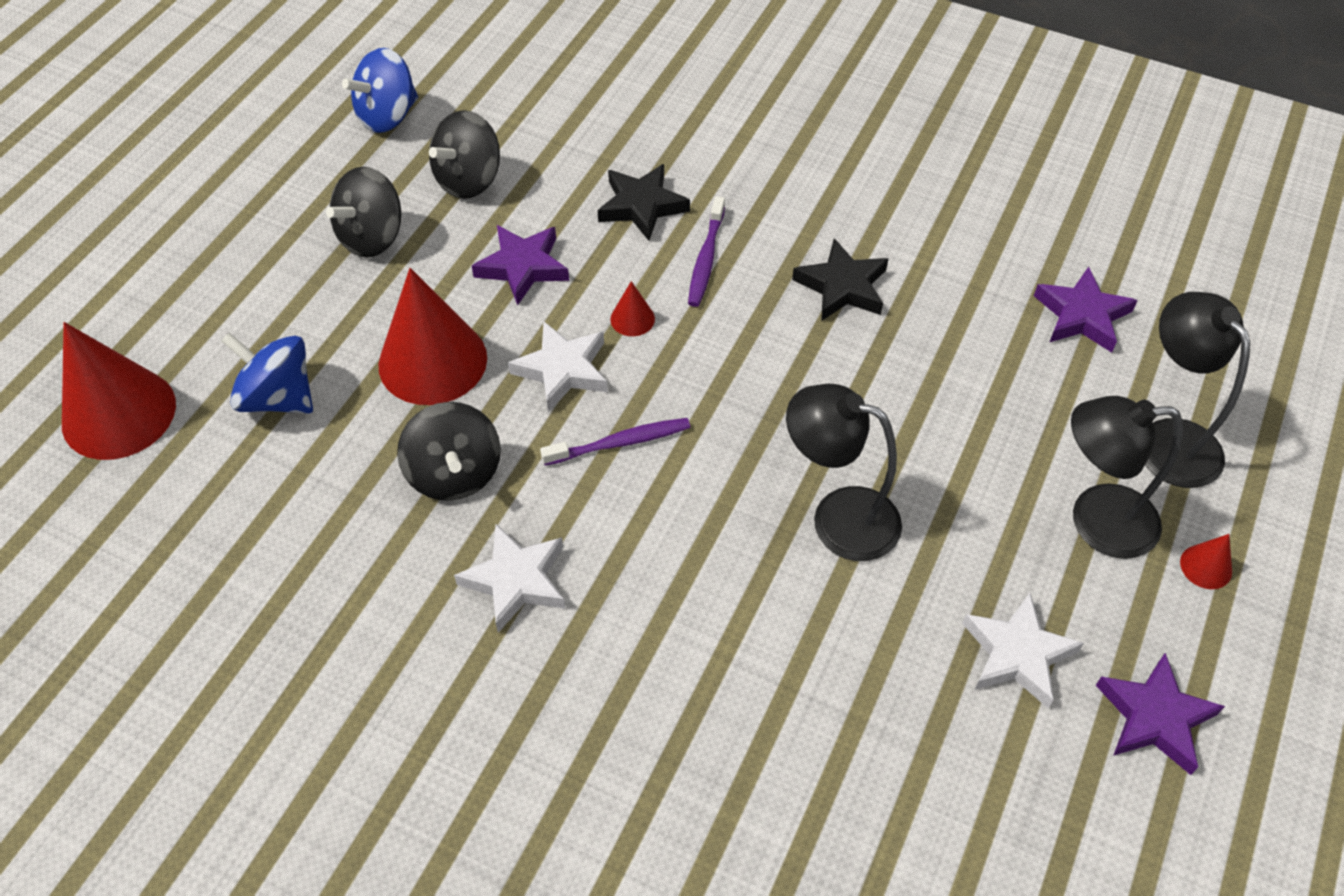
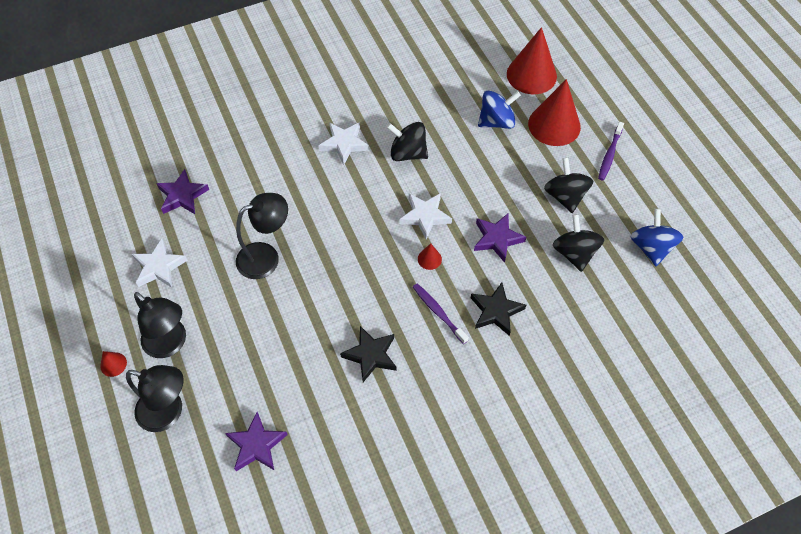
camera: 130 degrees right, 5 degrees up
red cone [379,268,487,405] -> red cone moved to [528,79,581,146]
purple toothbrush [540,418,690,466] -> purple toothbrush moved to [598,122,624,181]
black lamp [1071,396,1183,559] -> black lamp turned 90 degrees clockwise [134,292,186,358]
purple star [1096,653,1225,775] -> purple star moved to [156,169,209,214]

